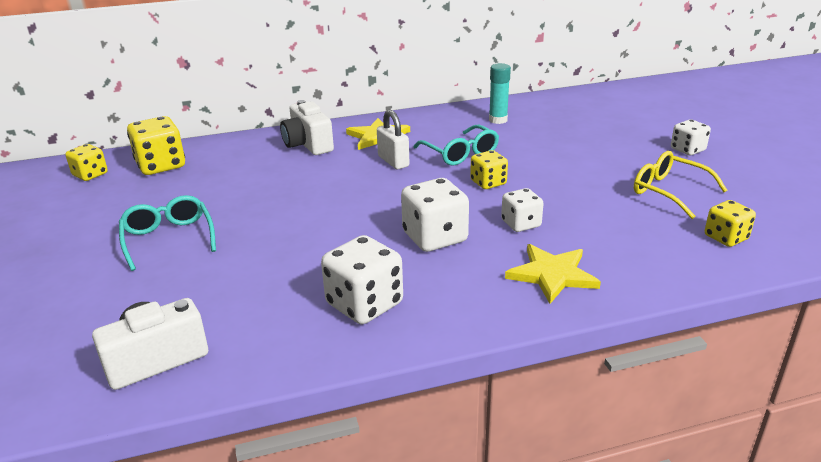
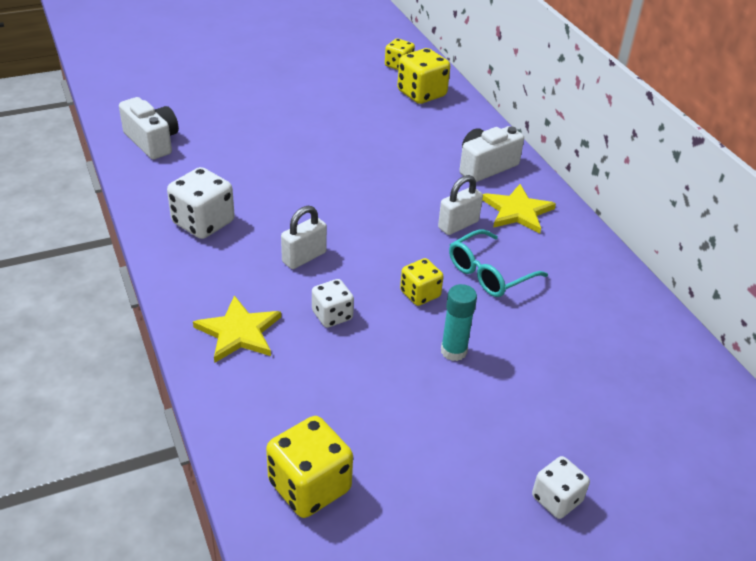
camera: 80 degrees right, 10 degrees up
turquoise glasses [119,195,216,271] -> none
white dice [401,178,469,252] -> white padlock [281,206,327,269]
turquoise glue stick [489,63,511,124] -> turquoise glue stick moved to [441,284,477,361]
yellow glasses [634,151,728,219] -> none
yellow dice [705,200,756,247] -> yellow dice [266,416,353,518], size x1.62

